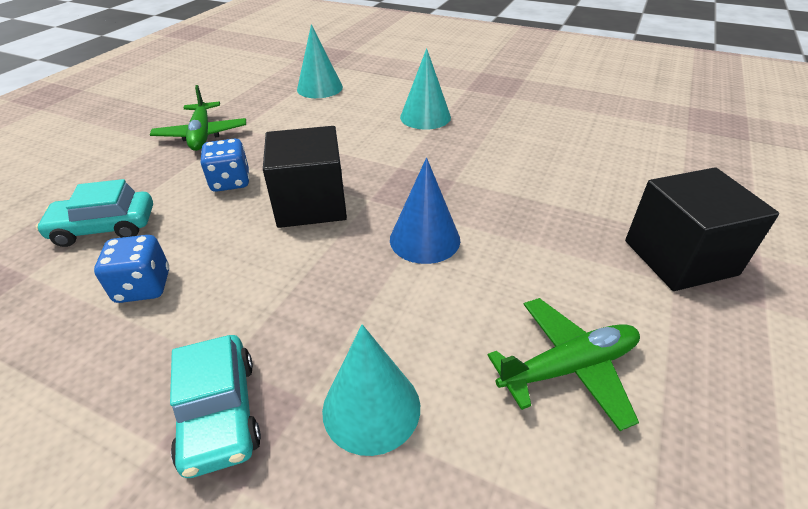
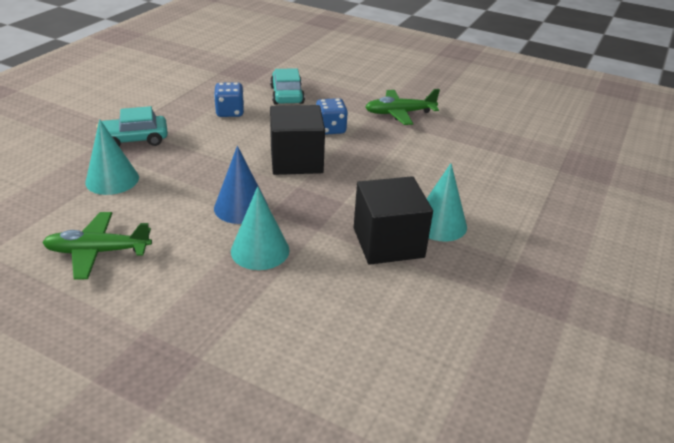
camera: 90 degrees right, 5 degrees down
turquoise cone [297,24,343,98] -> turquoise cone moved to [231,186,290,270]
green plane [487,298,640,431] -> green plane turned 105 degrees clockwise [42,212,152,279]
black cube [625,167,779,291] -> black cube moved to [354,176,433,265]

